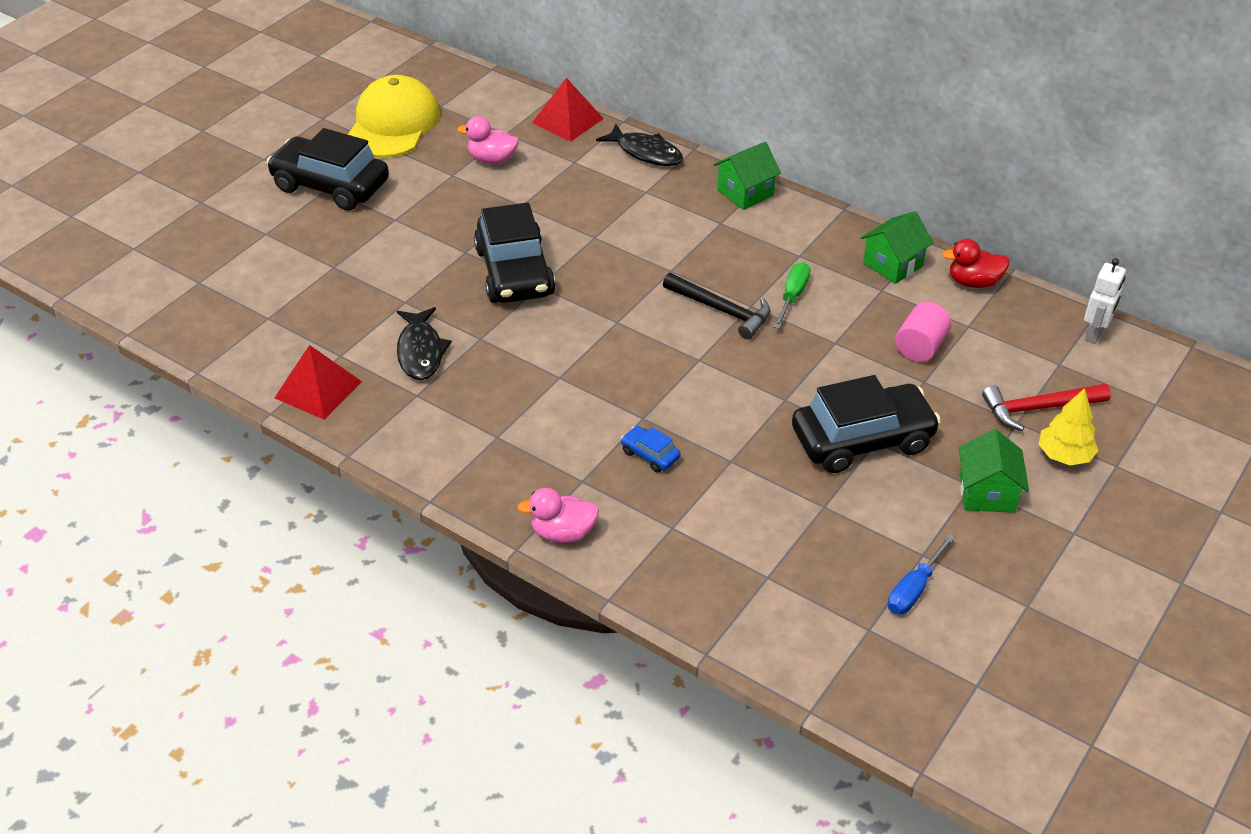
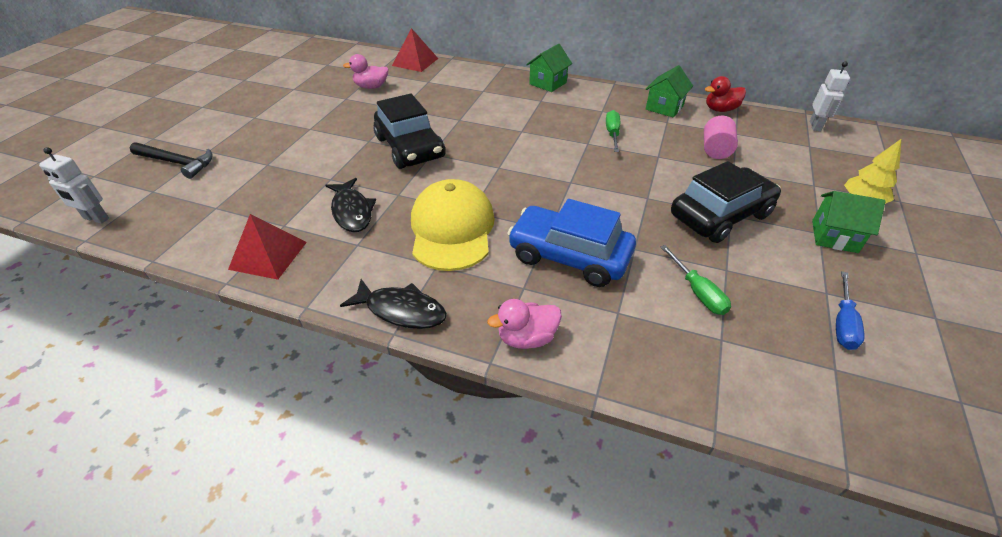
camera: 15 degrees left, 0 degrees up
black car [266,128,389,211] -> none
yellow cap [348,75,440,158] -> yellow cap moved to [411,179,495,271]
black fish [596,124,683,166] -> black fish moved to [340,279,447,329]
blue car [621,426,681,473] -> blue car [507,199,636,287], size x2.34
black hammer [663,273,771,339] -> black hammer moved to [130,142,212,179]
green house [959,429,1029,513] -> green house turned 60 degrees counterclockwise [812,191,886,253]
red hammer [982,384,1111,431] -> none
none -> white robot [39,147,109,224]
none -> green screwdriver [661,245,731,315]

